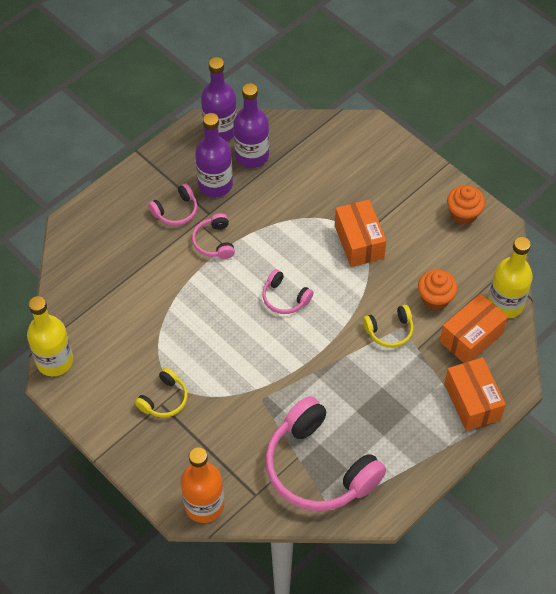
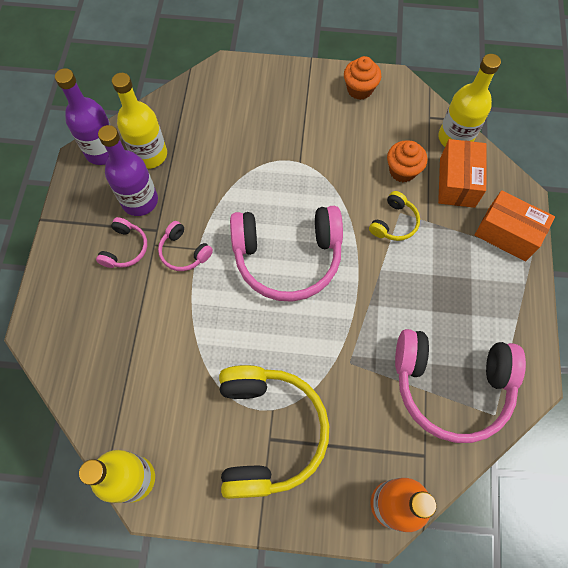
camera: 40 degrees left, 10 degrees up
yellow headphones [135,368,188,418] -> yellow headphones [219,365,329,499], size x2.18
purple bottle [233,83,269,168] -> yellow bottle [112,73,167,169]
pink headphones [262,269,313,314] -> pink headphones [230,206,343,302], size x2.18
orange box [335,200,386,267] -> none

